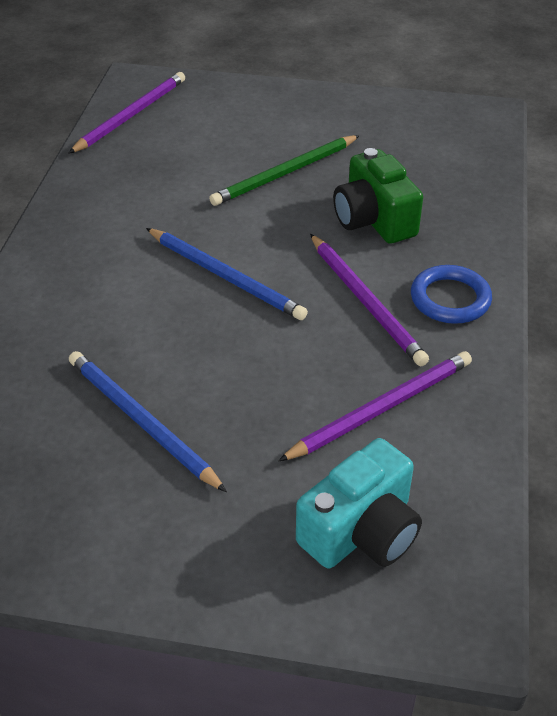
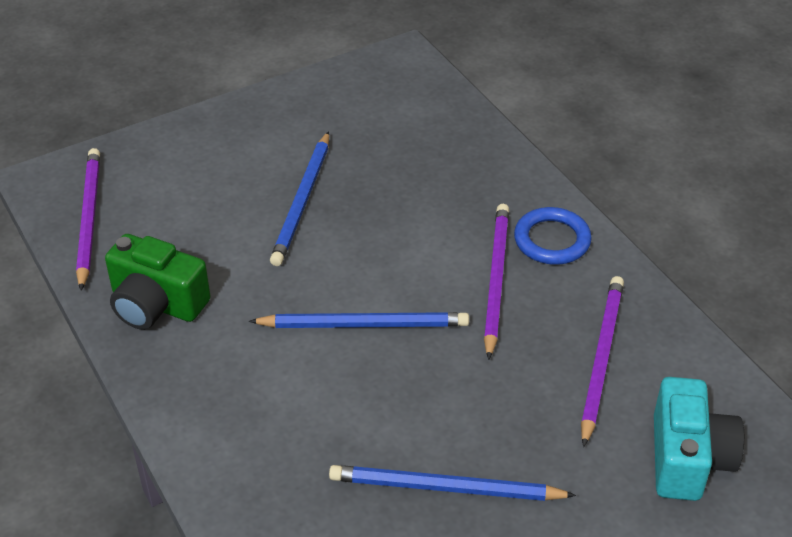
camera: 40 degrees left, 0 degrees up
green pencil [209,135,360,206] -> blue pencil [270,131,329,266]
purple pencil [310,234,429,366] -> purple pencil turned 105 degrees counterclockwise [484,204,509,360]
green camera [333,148,423,244] -> green camera moved to [105,234,211,330]

